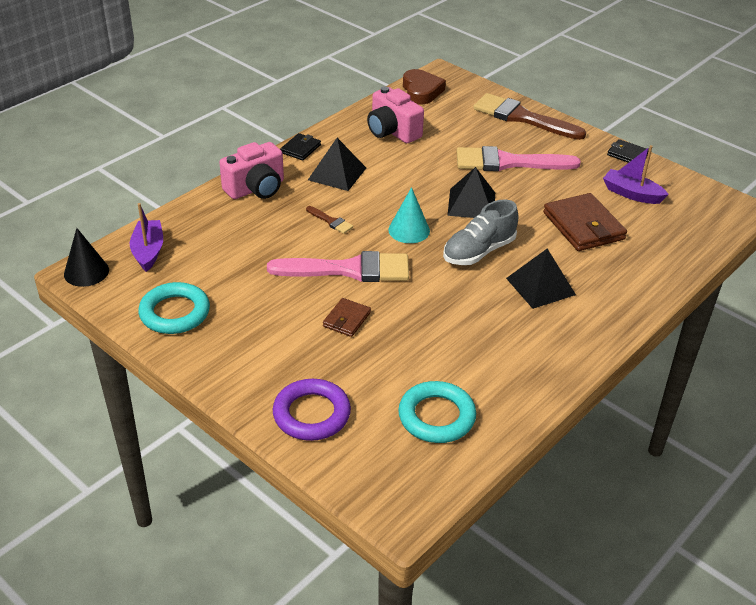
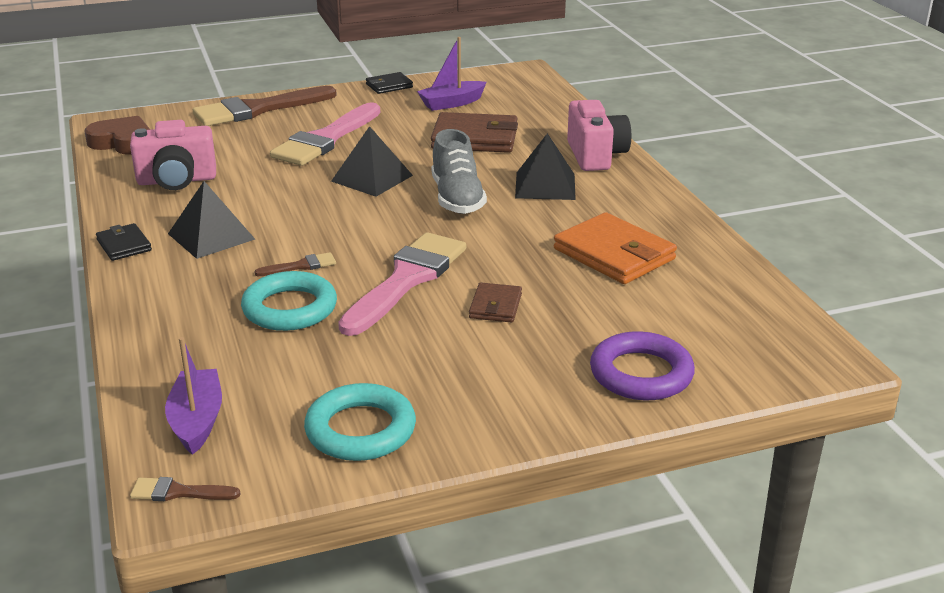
camera: 60 degrees left, 10 degrees down
black cone [64,228,109,287] -> brown brush [130,477,241,501]
purple boat [130,203,163,272] -> purple boat turned 60 degrees clockwise [165,337,222,455]
pink camera [219,142,284,199] -> pink camera moved to [567,100,631,171]
brown wallet [323,298,371,337] -> brown wallet turned 45 degrees clockwise [469,282,522,323]
turquoise cone [388,187,430,243] -> none
turquoise ring [398,381,476,443] -> turquoise ring moved to [241,271,337,331]
none -> orange wallet [554,212,677,284]

